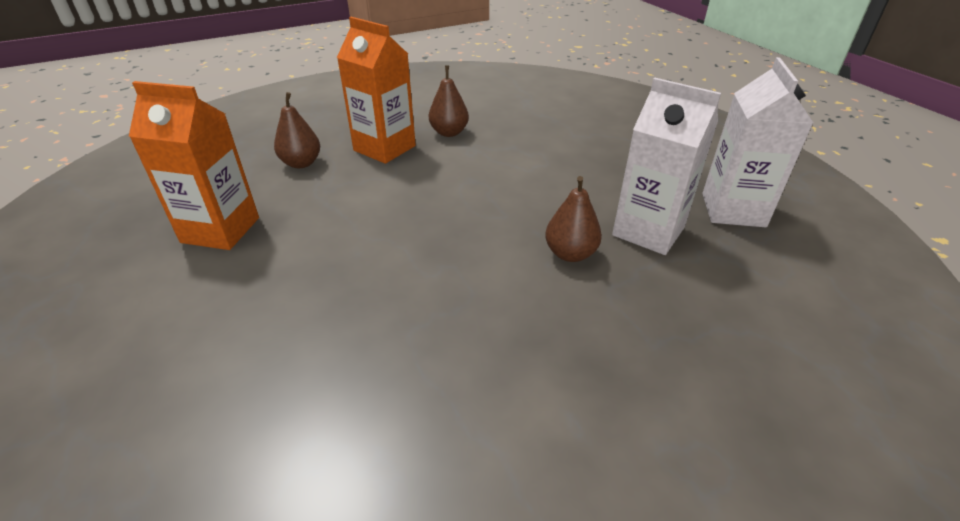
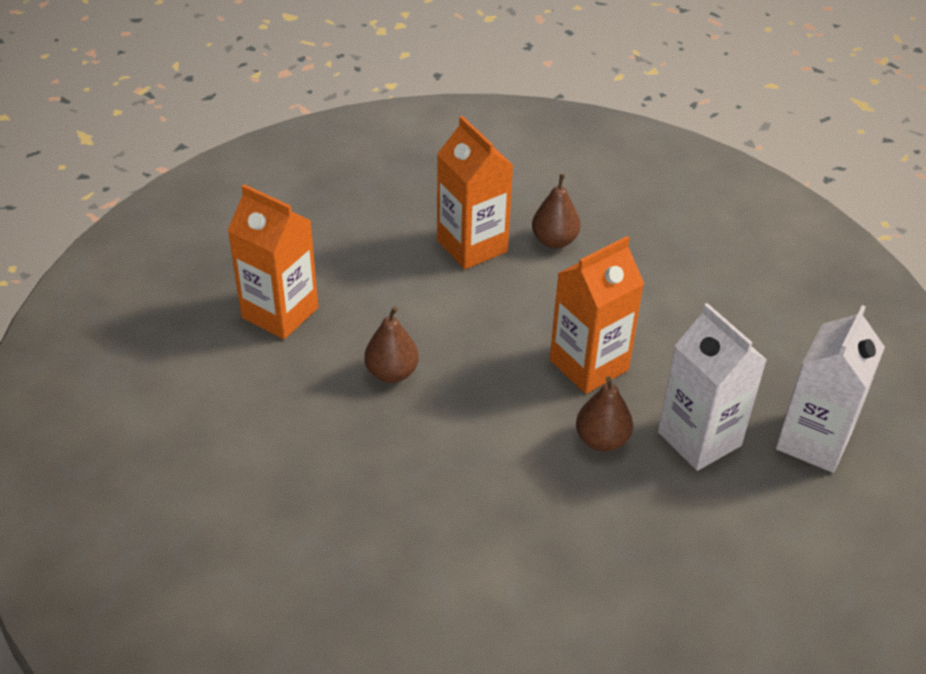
camera: 20 degrees right, 5 degrees up
brown pear [274,92,320,168] -> brown pear moved to [364,306,419,383]
none -> orange carton [550,236,644,394]

